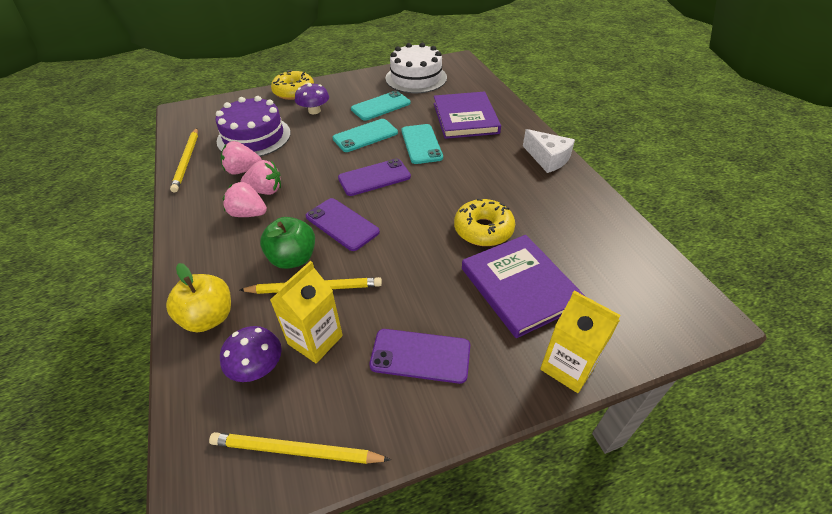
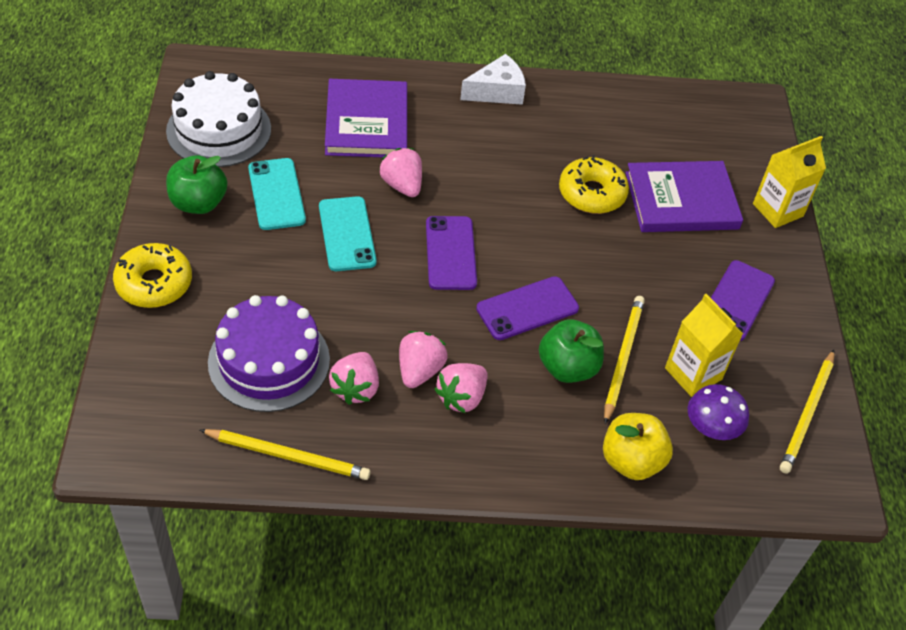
camera: 75 degrees left, 5 degrees up
purple mushroom [295,83,329,114] -> none
turquoise phone [401,124,443,164] -> pink strawberry [379,148,422,197]
purple book [434,92,501,139] -> purple book turned 75 degrees clockwise [325,79,407,157]
none -> green apple [166,155,227,214]

